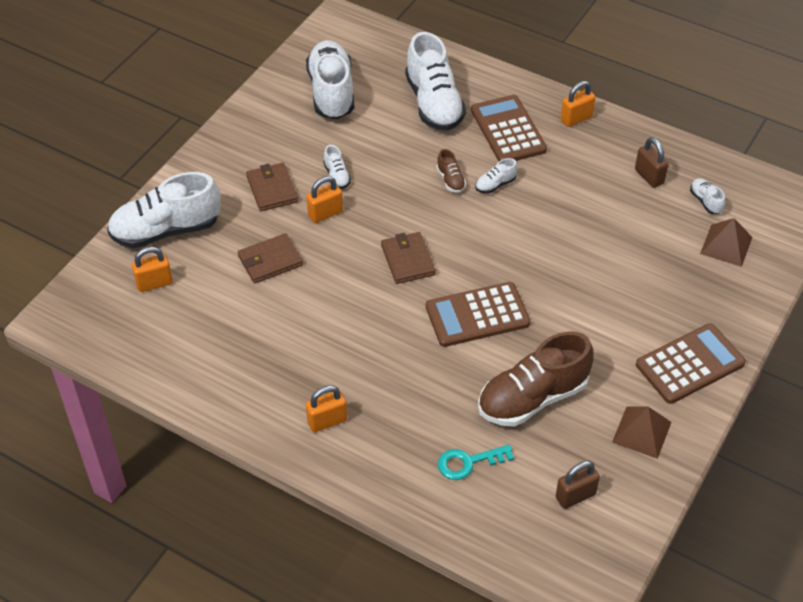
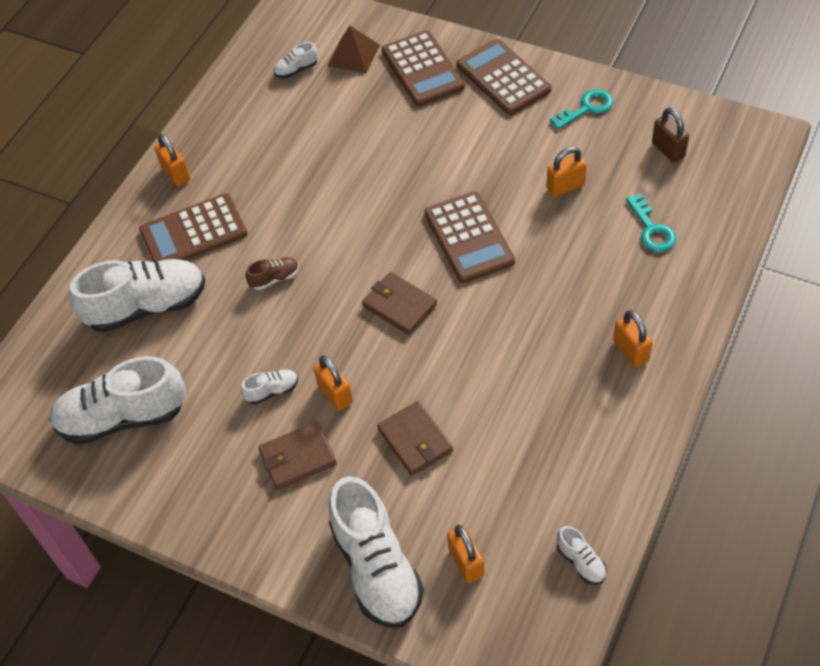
camera: 90 degrees left, 5 degrees up
brown wallet [381,232,436,284] -> brown wallet turned 60 degrees clockwise [362,272,437,335]
white shoe [475,158,518,193] -> white shoe moved to [557,526,607,585]
brown shoe [478,331,594,427] -> orange padlock [547,147,587,197]
brown pyramid [612,406,671,459] -> turquoise key [550,89,613,130]
brown padlock [635,137,668,188] -> none
none -> brown calculator [382,30,465,106]

